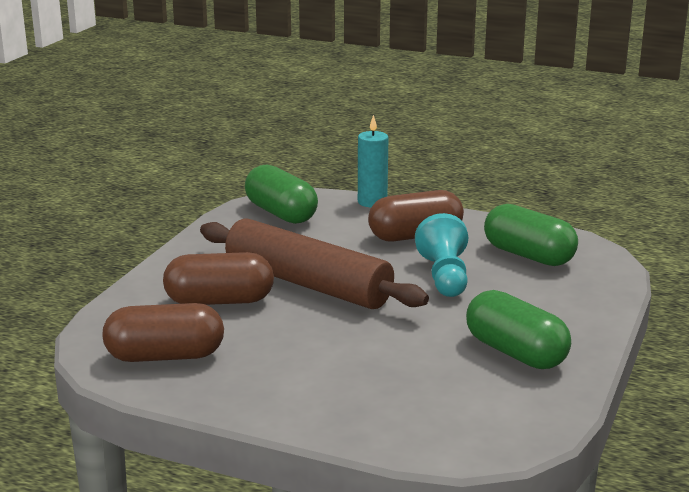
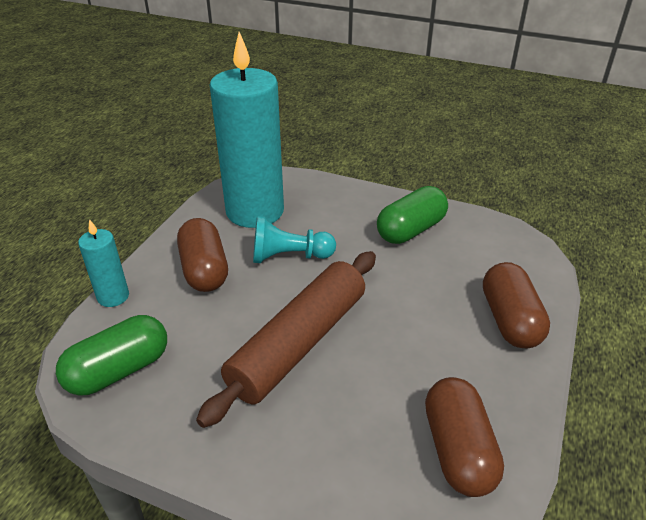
camera: 90 degrees left, 15 degrees up
brown capsule [163,252,274,305] -> brown capsule moved to [483,262,550,348]
green capsule [484,204,578,266] -> turquoise candle [210,32,284,228]

